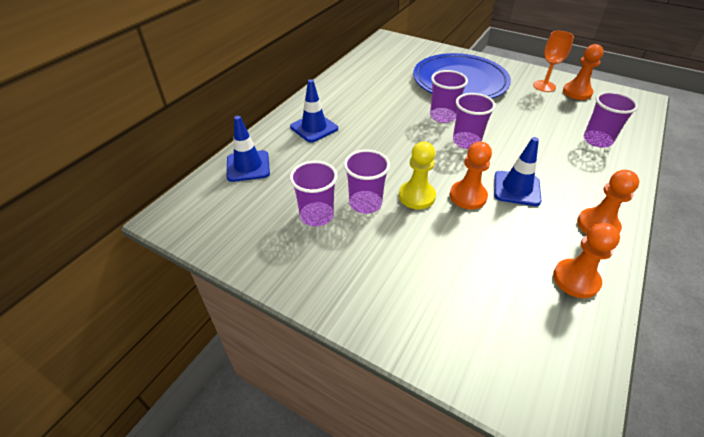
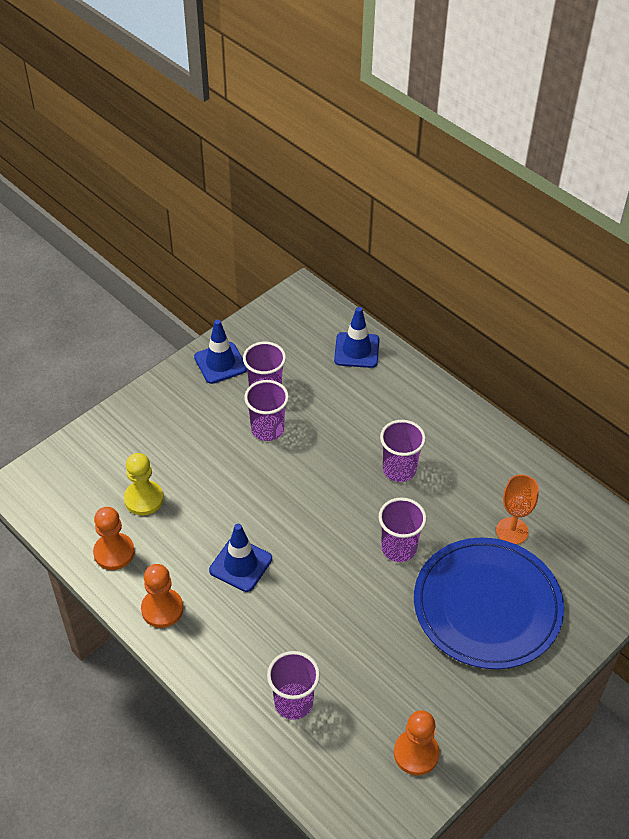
camera: 105 degrees right, 5 degrees up
blue traffic cone [290,79,338,143] -> blue traffic cone moved to [194,320,247,384]
yellow pawn [399,141,436,209] -> yellow pawn moved to [124,453,164,515]
orange pawn [450,142,492,209] -> none
purple cup [453,93,496,149] -> purple cup moved to [380,420,426,482]
orange goblet [533,31,574,92] -> orange goblet moved to [496,474,539,545]

